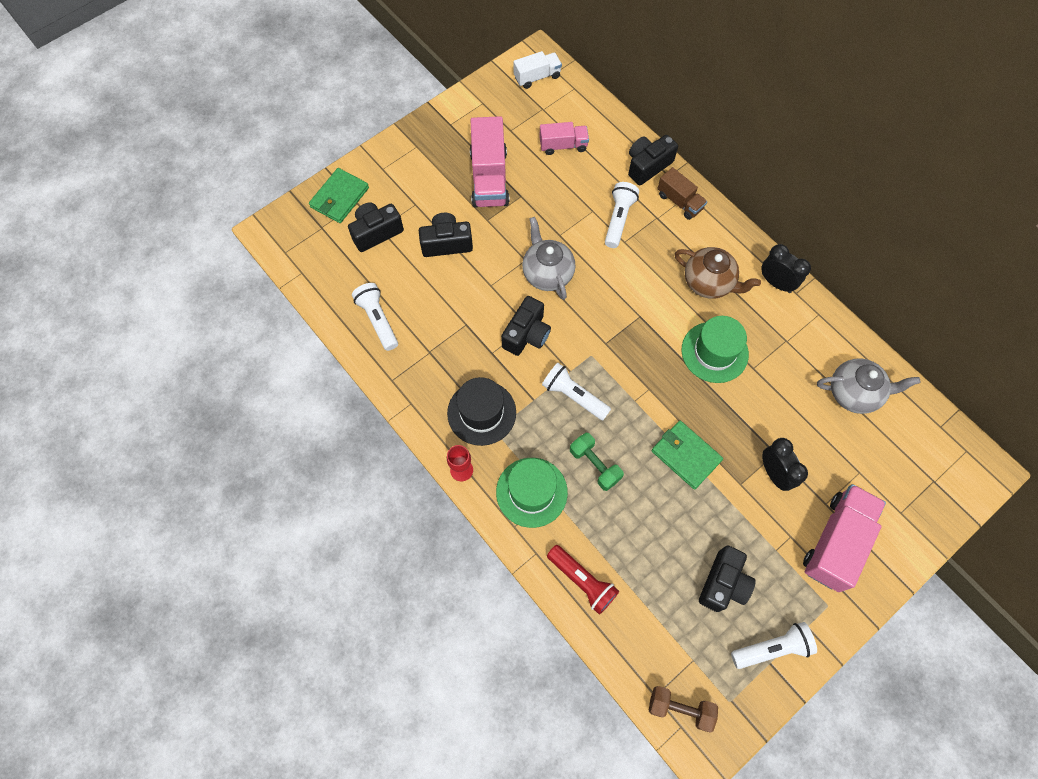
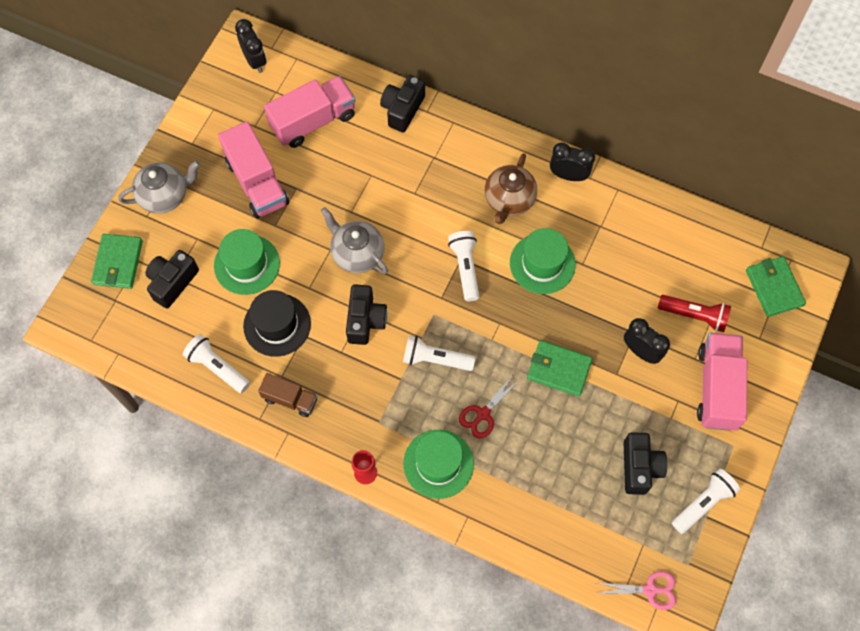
camera: 25 degrees left, 0 degrees up
black camera [419,213,473,257] -> green hat [214,229,280,295]
black hat [447,377,516,446] -> black hat moved to [243,290,311,357]
white truck [514,51,562,89] -> black clock [235,19,266,73]
pink truck [539,122,589,155] -> pink truck [264,76,356,148], size x1.71
red flashlight [547,545,619,615] -> red flashlight moved to [658,295,731,332]
green dumbbell [570,433,624,491] -> red scissors [459,374,520,438]
white flashlight [605,182,639,248] -> white flashlight moved to [448,231,479,301]
brown dumbbell [649,686,718,733] -> pink scissors [595,571,676,610]
brown truck [657,167,707,220] -> brown truck moved to [258,373,317,417]
brown teapot [675,247,761,299] -> brown teapot turned 105 degrees clockwise [485,153,537,224]
grey teapot [817,358,921,414] -> grey teapot moved to [118,160,200,214]
none -> green wallet [746,256,806,317]

